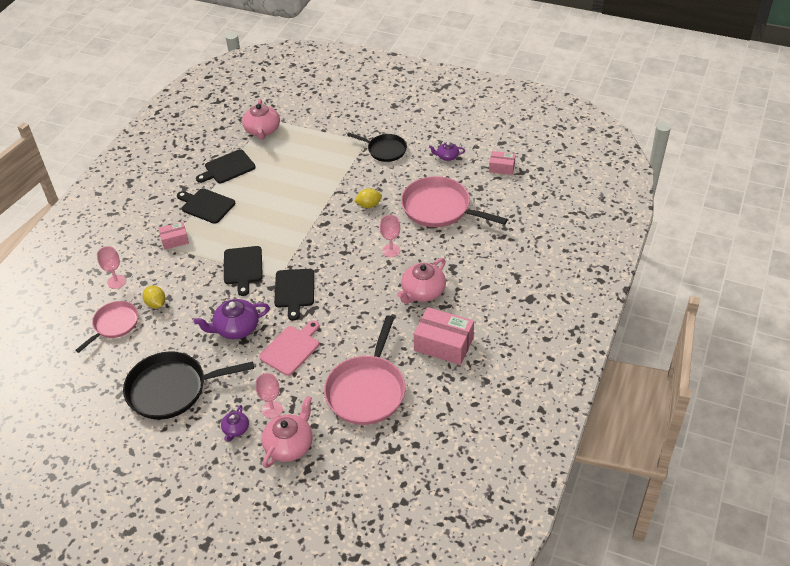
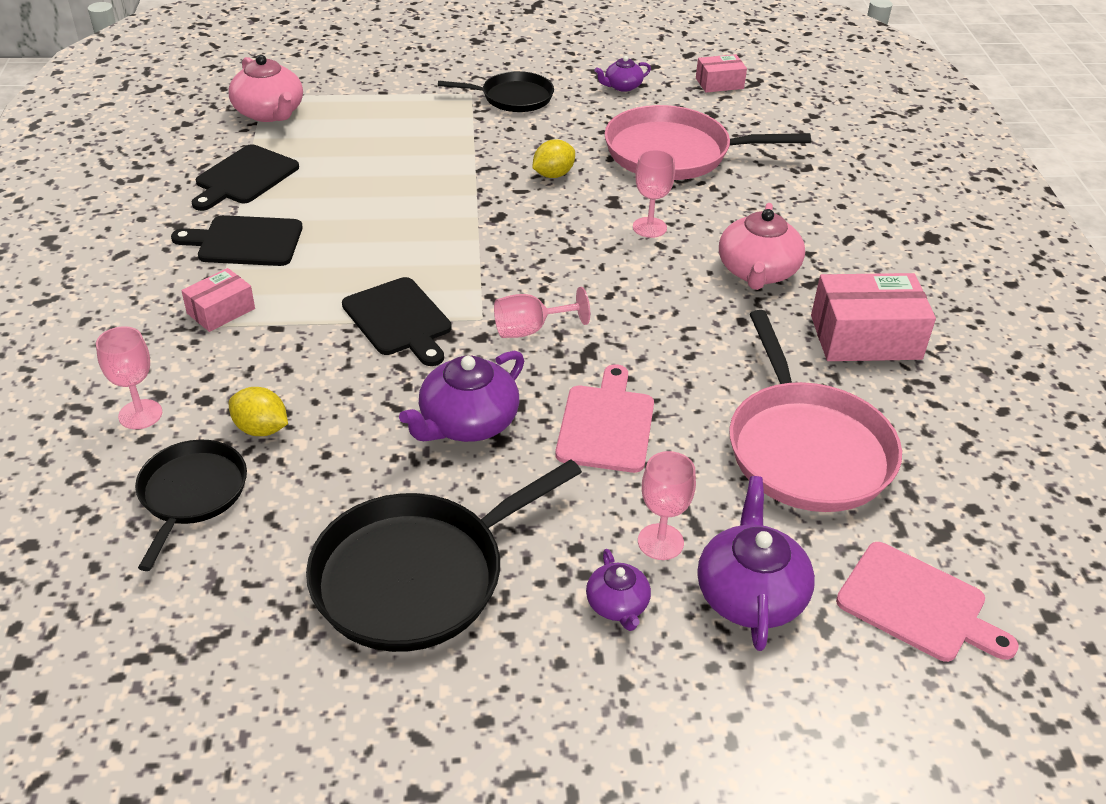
camera: 30 degrees left, 5 degrees down
pink pan [75,301,138,353] -> black pan [135,440,247,571]
pink teapot [262,396,313,468] -> purple teapot [697,476,815,651]
black cutting board [274,269,314,321] -> pink goblet [494,287,590,338]
none -> pink cutting board [836,542,1019,662]

